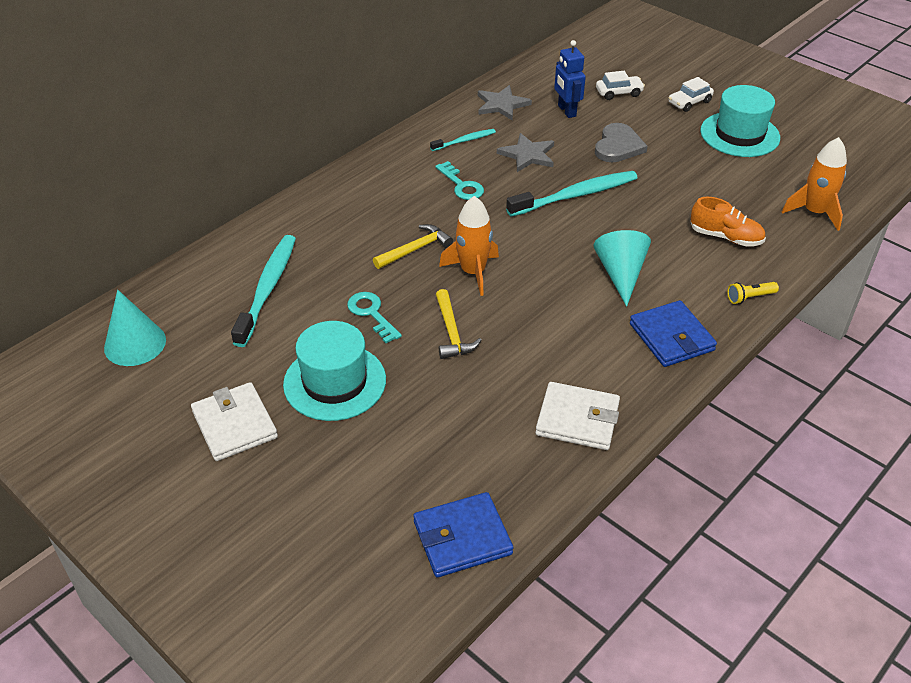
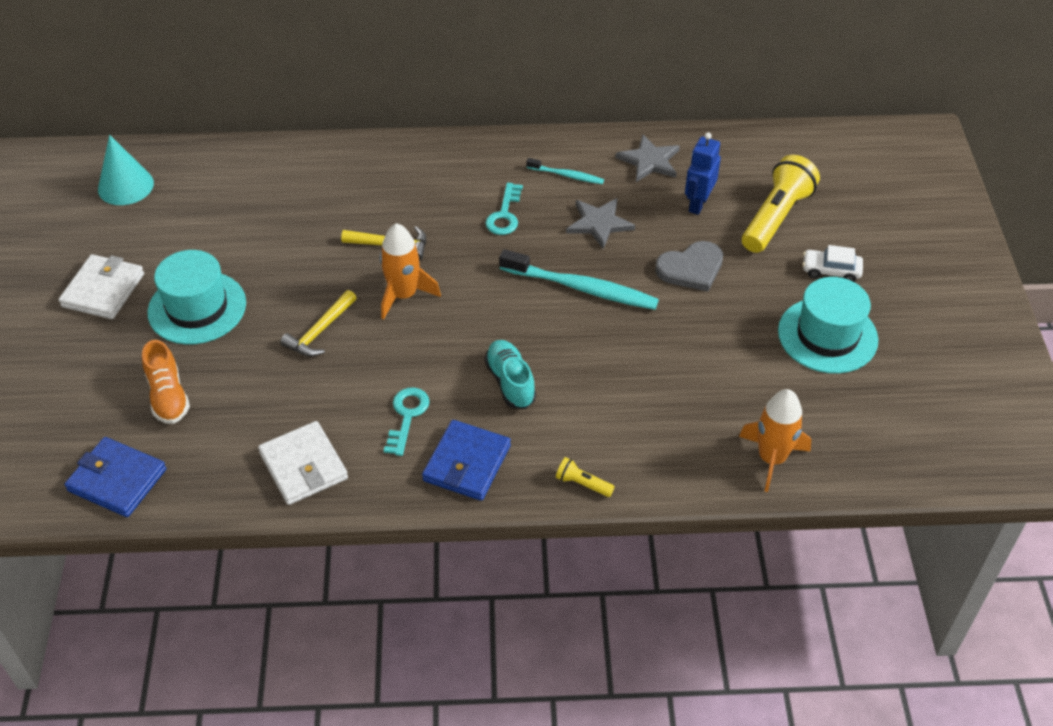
camera: 45 degrees right, 5 degrees up
turquoise toothbrush [231,235,296,347] -> none
turquoise key [347,292,402,343] -> turquoise key moved to [384,387,430,456]
turquoise cone [593,230,651,307] -> turquoise shoe [485,340,536,409]
white car [596,71,645,100] -> yellow flashlight [742,155,820,253]
orange shoe [690,197,766,247] -> orange shoe moved to [142,340,190,424]

